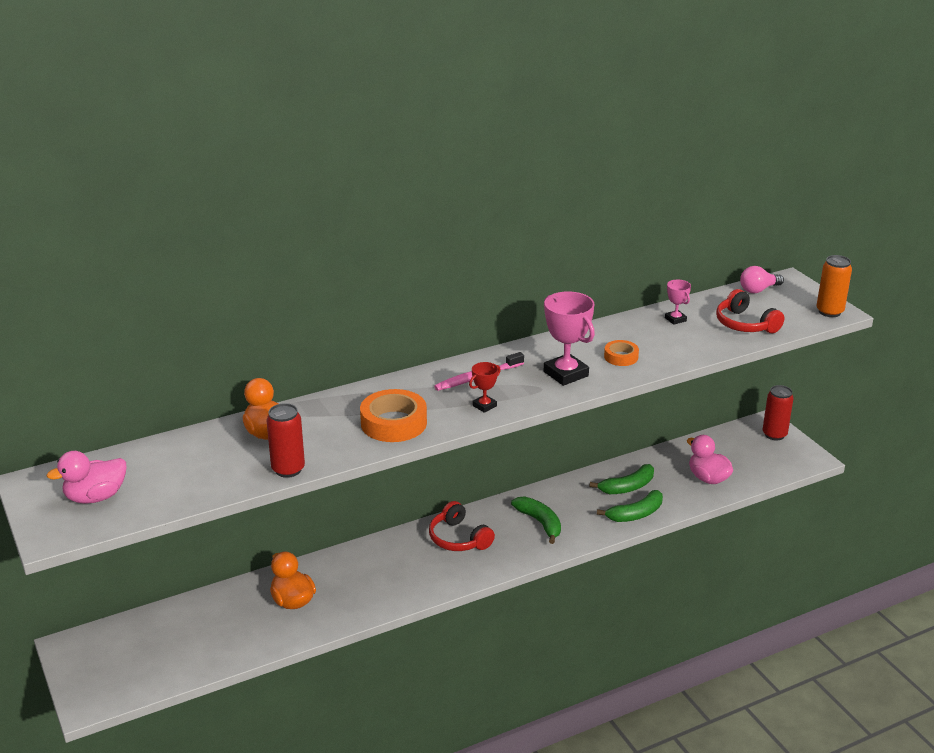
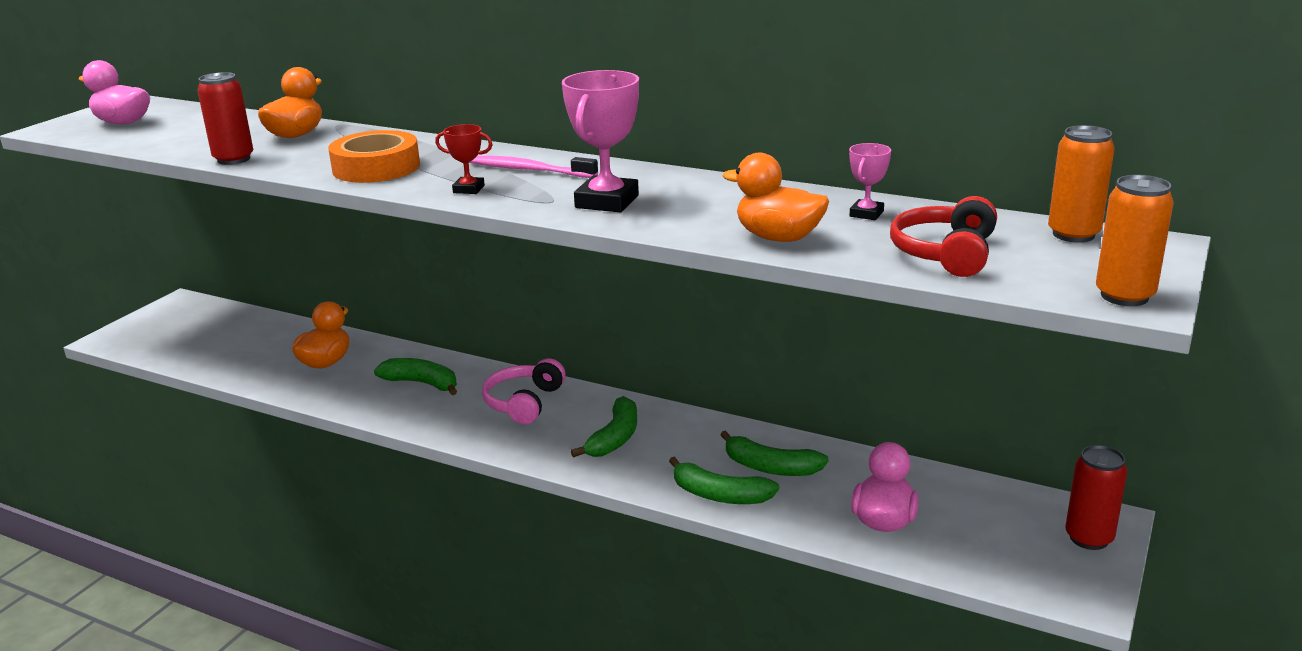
camera: 55 degrees right, 5 degrees down
red headphones [429,501,495,551] -> pink headphones [482,359,566,424]
orange tape [604,340,639,366] -> none
pink light bulb [740,266,784,293] -> orange can [1048,125,1115,243]
none -> green banana [374,358,457,395]
none -> orange duck [723,153,829,242]

